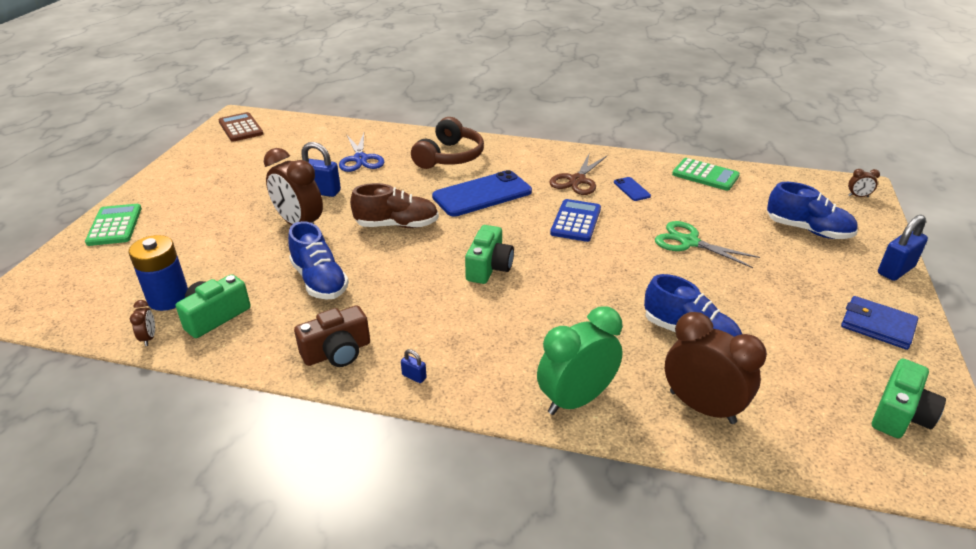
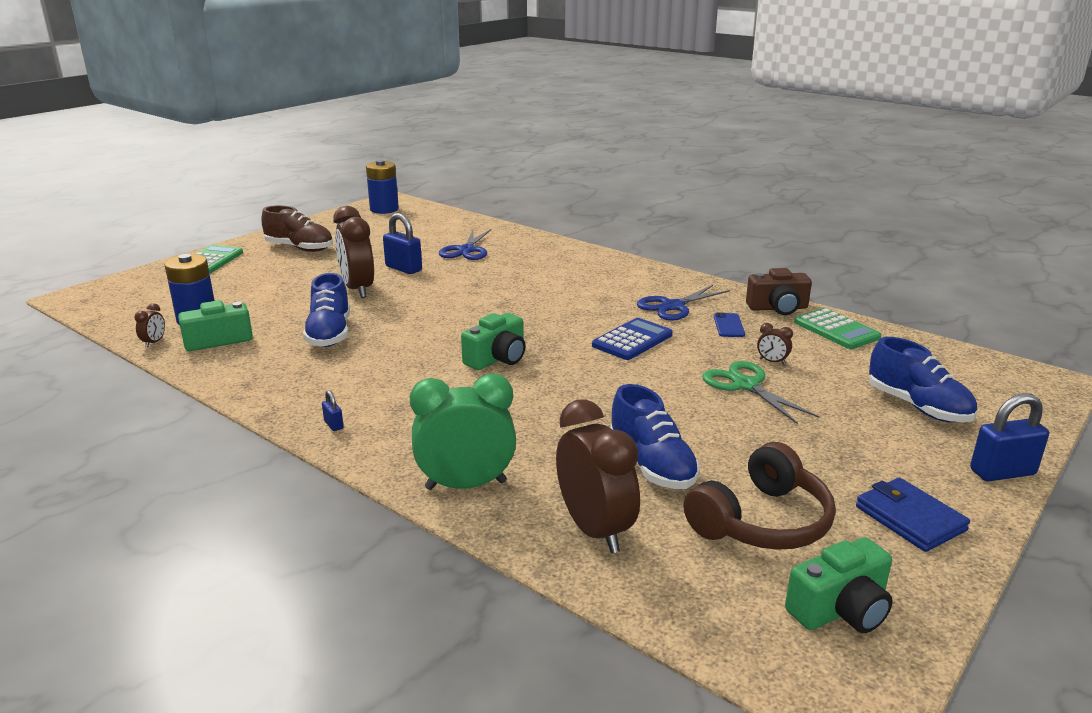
camera: 25 degrees right, 10 degrees down
brown calculator [219,112,263,142] -> blue battery [366,160,399,214]
brown camera [294,305,370,367] -> brown camera moved to [746,268,812,315]
brown shoe [350,183,439,228] -> brown shoe moved to [261,205,333,252]
brown headphones [411,117,484,169] -> brown headphones moved to [684,442,836,550]
blue phone [432,170,532,217] -> none
brown scissors [549,152,607,195] -> blue scissors [637,285,730,321]
brown clock [848,169,880,197] -> brown clock moved to [757,323,793,365]

